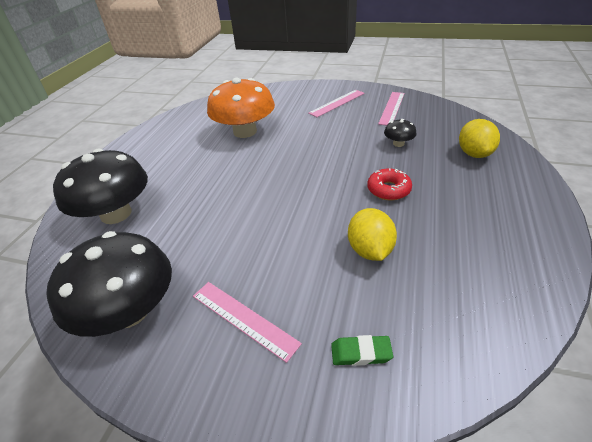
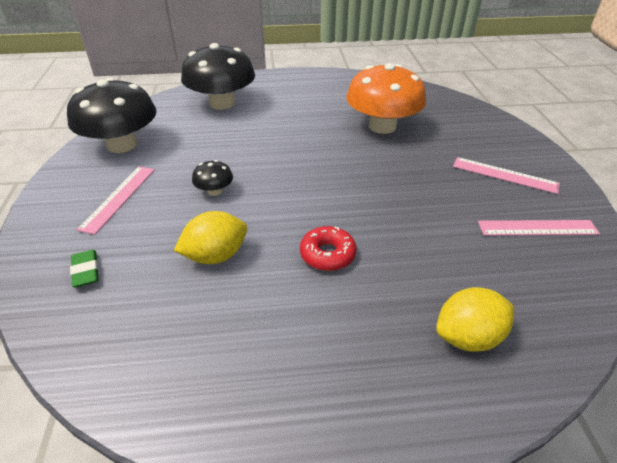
camera: 65 degrees right, 0 degrees up
black mushroom [384,119,417,147] -> black mushroom moved to [192,160,233,196]

